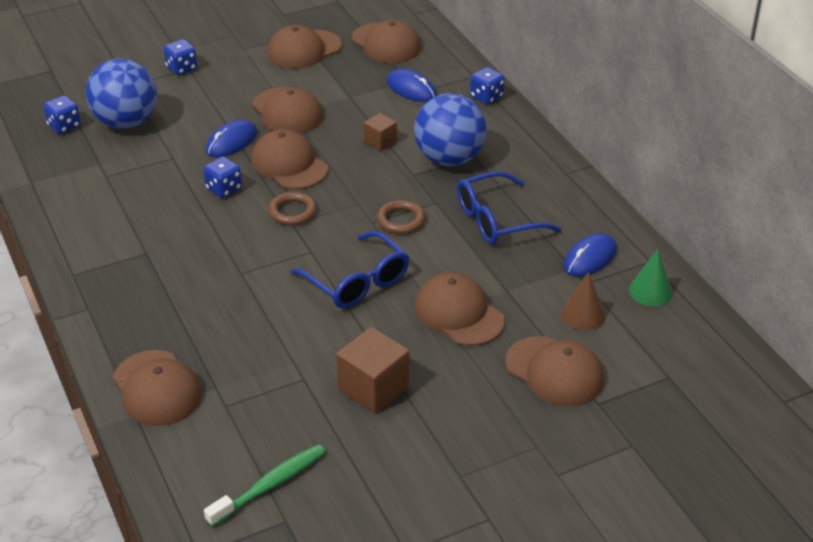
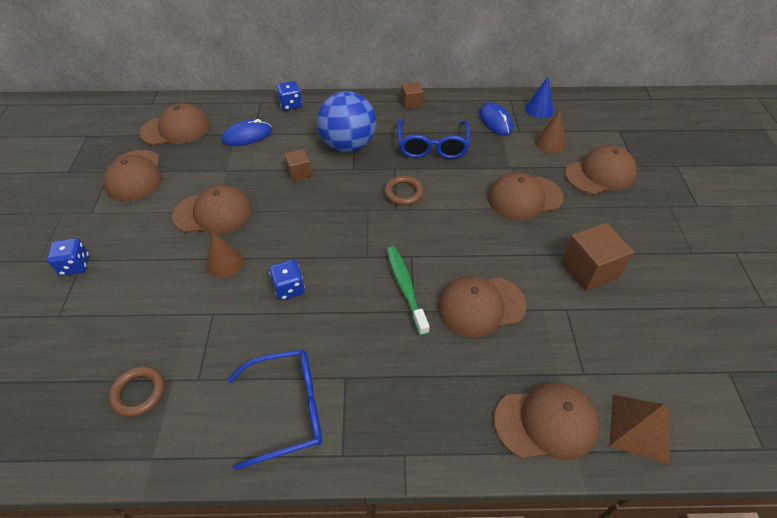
camera: 65 degrees left, 10 degrees up
blue dice [43,96,81,134] -> none
blue ball [86,58,157,129] -> none
green toothbrush [204,444,325,527] -> green toothbrush moved to [386,246,430,336]
blue mouse [206,120,257,157] -> brown cone [206,231,244,278]
brown cap [251,129,328,189] -> brown cap moved to [438,276,526,337]
brown ring [268,192,317,225] -> brown ring moved to [109,366,165,417]
blue glasses [290,231,409,308] -> blue glasses moved to [227,349,322,470]
green cone [629,249,673,306] -> blue cone [525,77,554,119]
none -> brown cube [401,82,424,109]
none -> brown pyramid [609,395,670,465]

